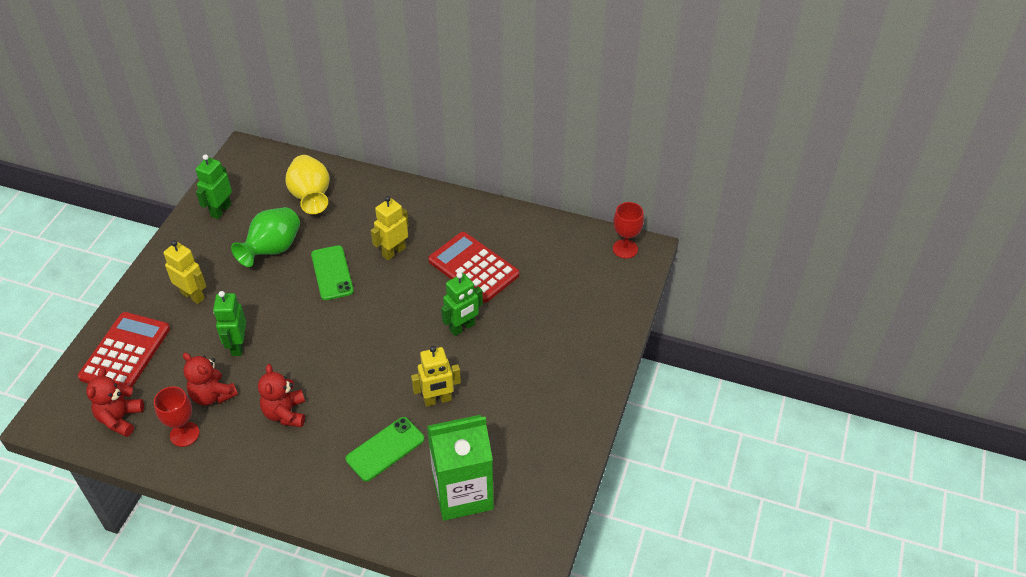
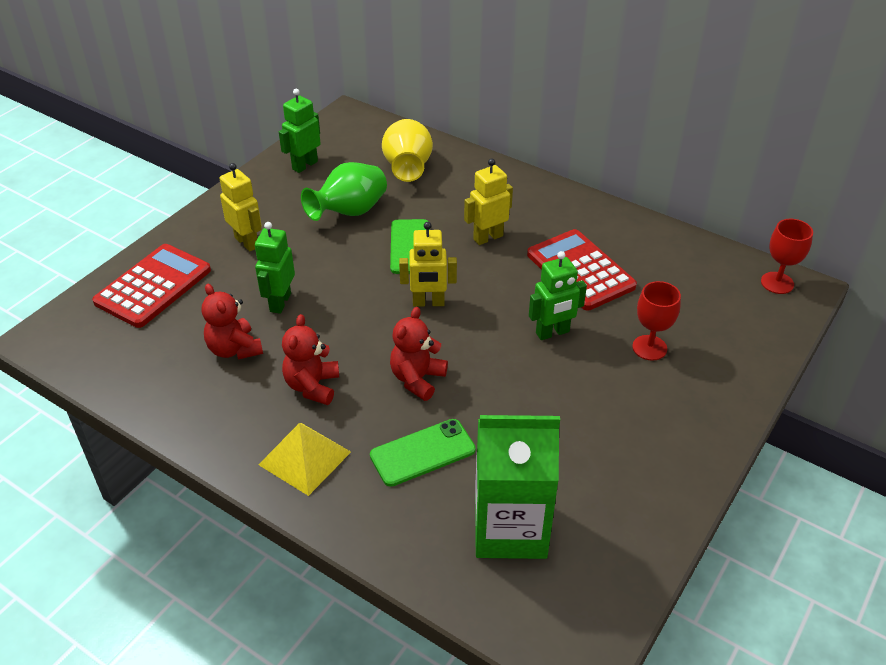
camera: 15 degrees right, 5 degrees down
red teddy bear [86,368,144,437] -> red teddy bear moved to [390,307,448,401]
red goblet [154,386,200,447] -> red goblet moved to [632,281,681,361]
yellow robot [411,346,461,407] -> yellow robot moved to [399,222,457,307]
none -> yellow pyramid [258,423,351,496]

